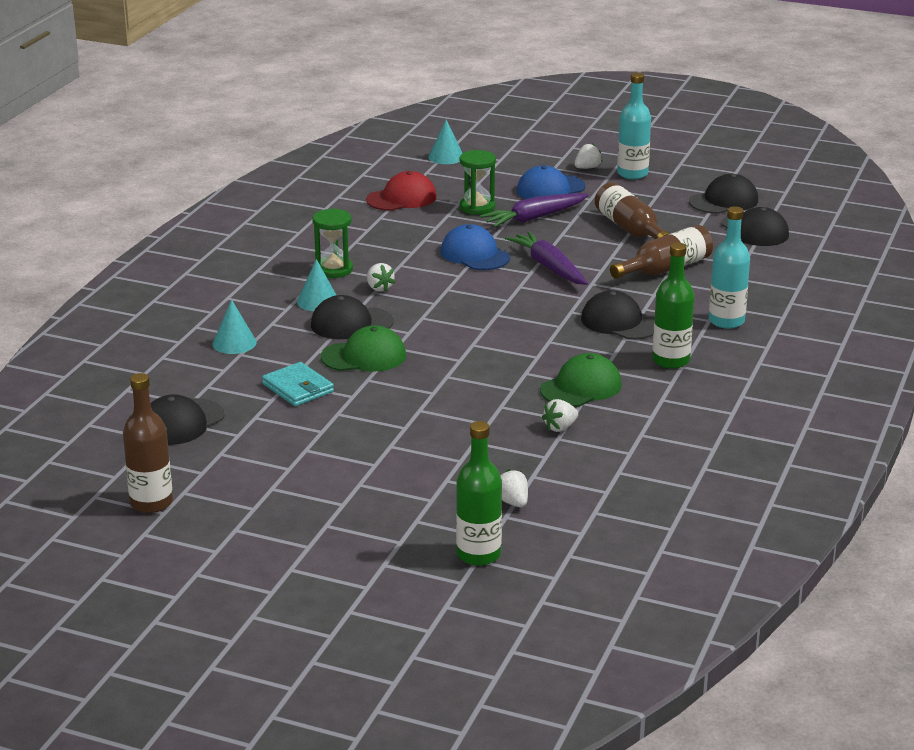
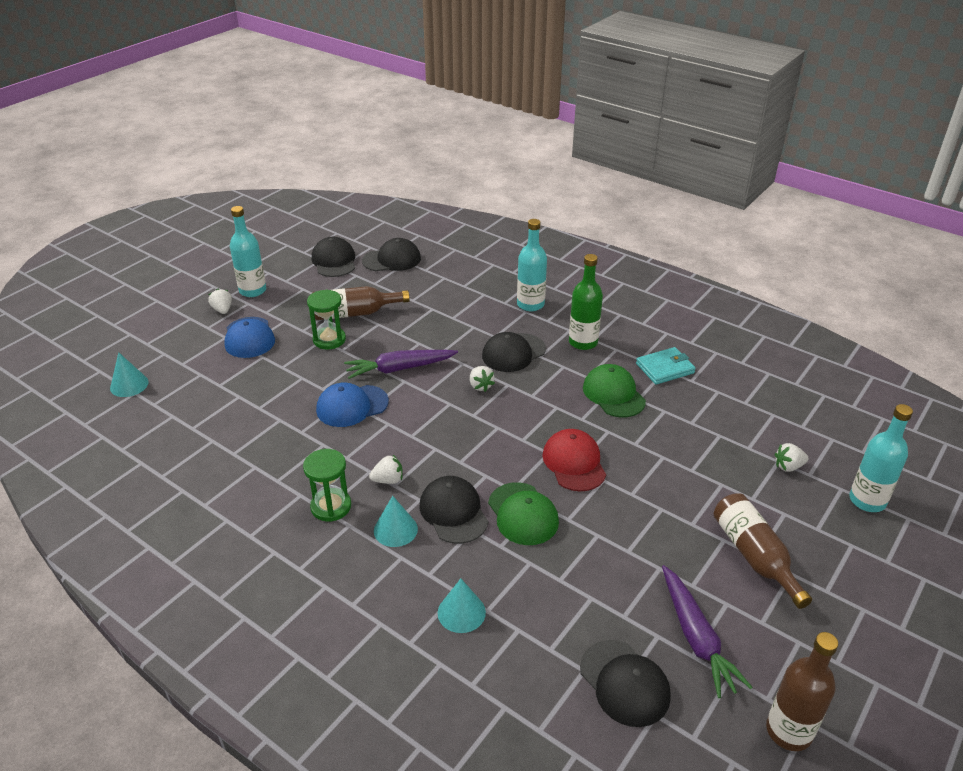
camera: 75 degrees left, 10 degrees up
turquoise wallet [262,362,334,406] -> turquoise wallet moved to [636,347,696,385]
black cap [311,295,393,339] -> black cap turned 150 degrees clockwise [419,476,488,544]
green cap [321,325,406,371] -> green cap turned 150 degrees clockwise [488,482,559,545]
red cap [366,171,437,211] -> red cap moved to [542,429,606,491]
green bottle [456,421,502,566] -> turquoise bottle [849,404,913,512]
green hourglass [459,150,496,215] -> green hourglass moved to [307,290,346,350]
purple carrot [480,193,589,227] -> purple carrot moved to [662,565,753,698]
white strawberry [542,399,578,432] -> white strawberry moved to [470,366,495,392]
brown bottle [610,225,713,279] -> brown bottle moved to [714,493,812,609]

